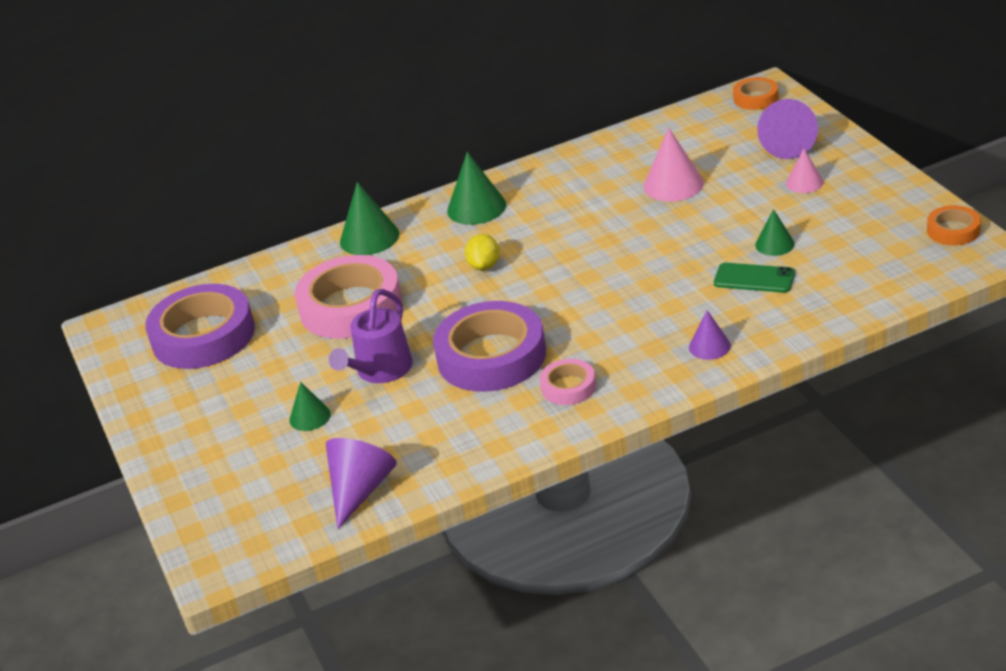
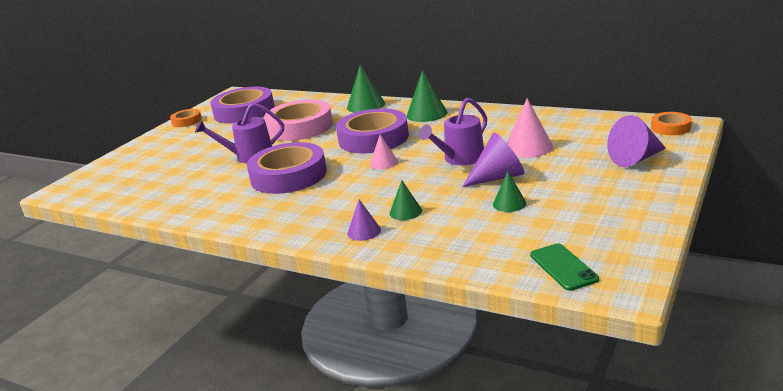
camera: 50 degrees right, 10 degrees down
green cone [290,382,331,431] -> green cone moved to [390,180,422,220]
purple cone [326,438,397,529] -> purple cone moved to [462,132,525,187]
yellow lemon [465,234,500,271] -> purple tape [336,108,409,153]
pink tape [540,359,596,405] -> none
green phone [714,263,795,293] -> green phone moved to [530,243,599,291]
pink cone [786,148,824,193] -> pink cone moved to [370,135,398,169]
orange tape [927,205,981,245] -> orange tape moved to [170,109,202,127]
none -> purple watering can [419,98,487,165]

